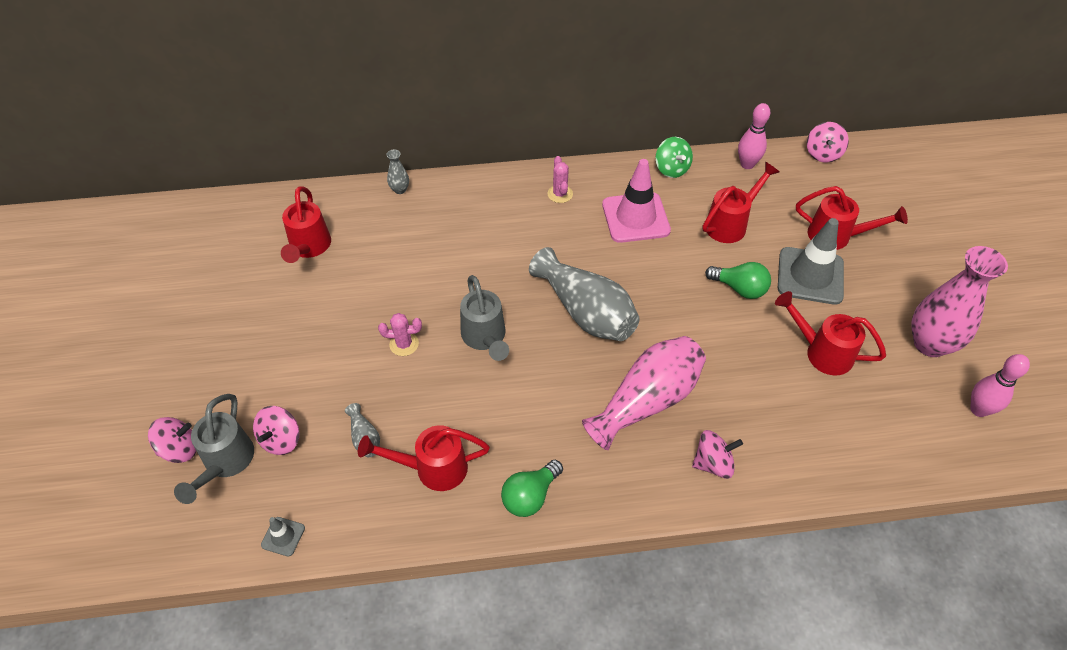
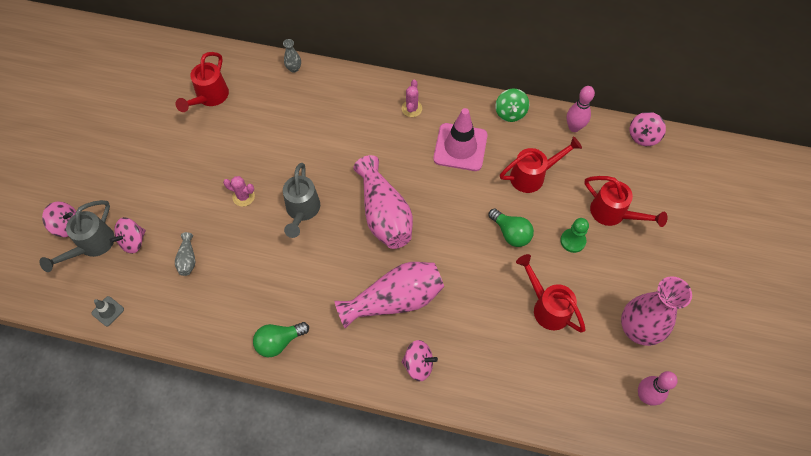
camera: 20 degrees right, 10 degrees up
red watering can [358,425,490,491] -> none
grey vase [529,247,640,341] -> pink vase [353,155,413,249]
grey traffic cone [778,218,844,305] -> green pawn [560,218,589,253]

